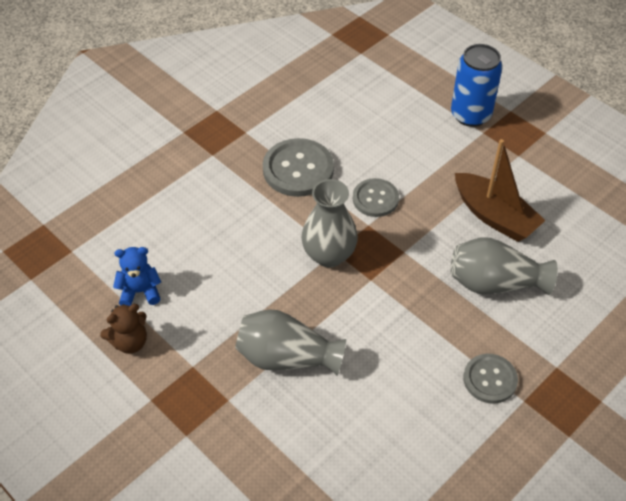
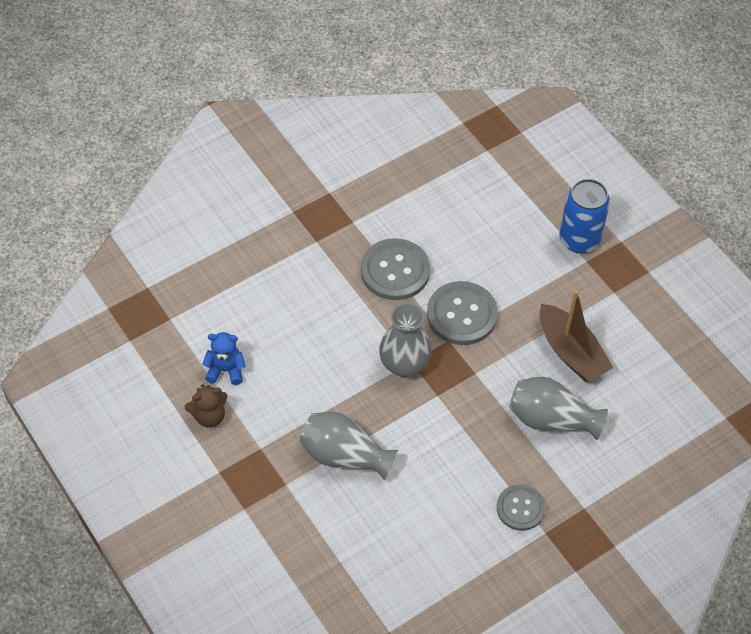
camera: 10 degrees right, 5 degrees up
grey button [353,178,399,217] -> grey button [427,281,498,345], size x1.58

